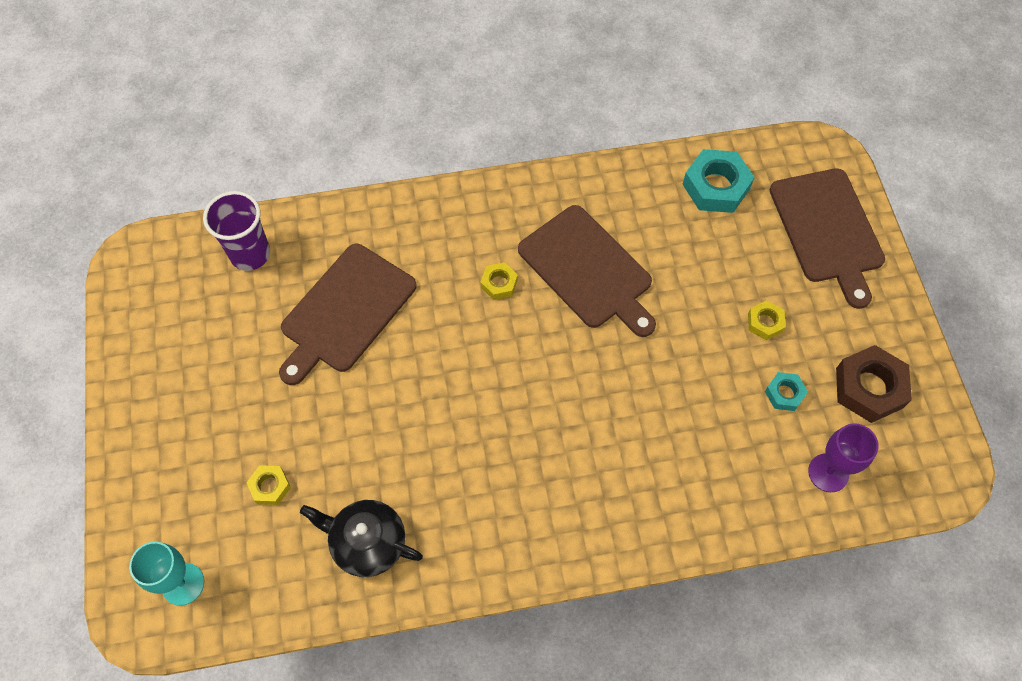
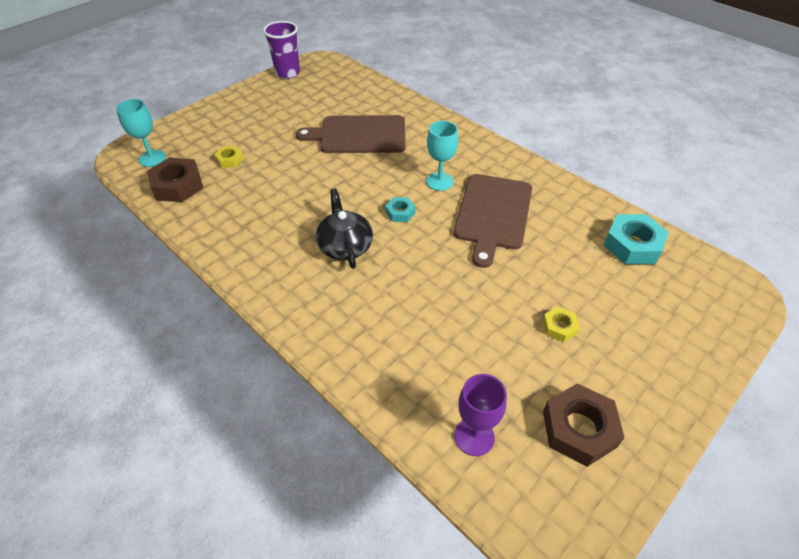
camera: 55 degrees right, 15 degrees down
purple cup [203,191,270,271] -> purple cup moved to [263,21,300,79]
black teapot [300,500,423,577] -> black teapot moved to [316,188,373,269]
yellow nut [481,262,518,300] -> turquoise goblet [426,121,458,191]
turquoise nut [765,372,808,411] -> turquoise nut moved to [385,197,416,222]
brown cutting board [770,168,885,309] -> none
none -> brown nut [147,157,203,202]

